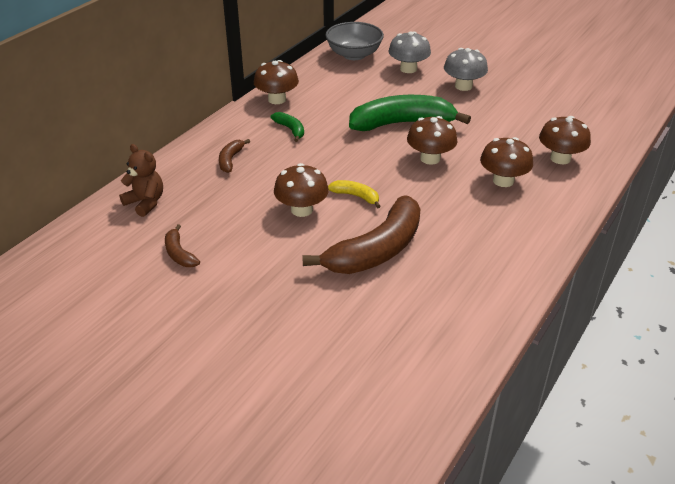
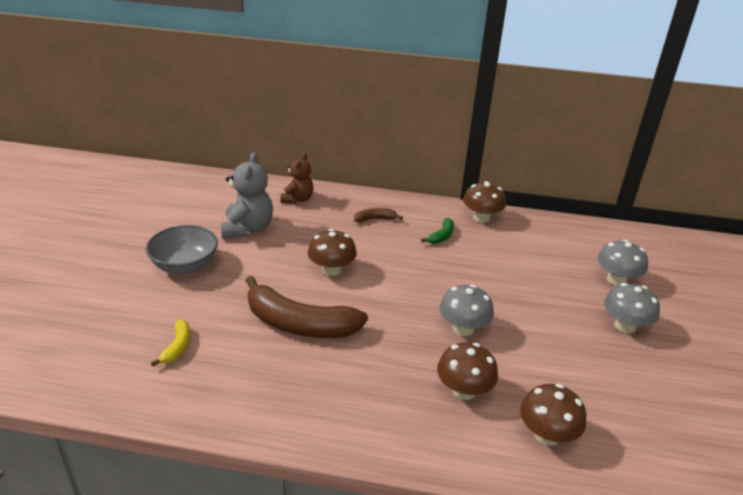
camera: 65 degrees right, 5 degrees down
brown banana [165,224,200,267] -> grey teddy bear [221,152,273,238]
grey bowl [325,22,384,60] -> grey bowl moved to [146,225,218,274]
yellow banana [328,180,381,208] -> yellow banana moved to [151,319,191,366]
green banana [349,95,471,131] -> none
brown mushroom [407,116,458,165] -> grey mushroom [439,284,494,336]

